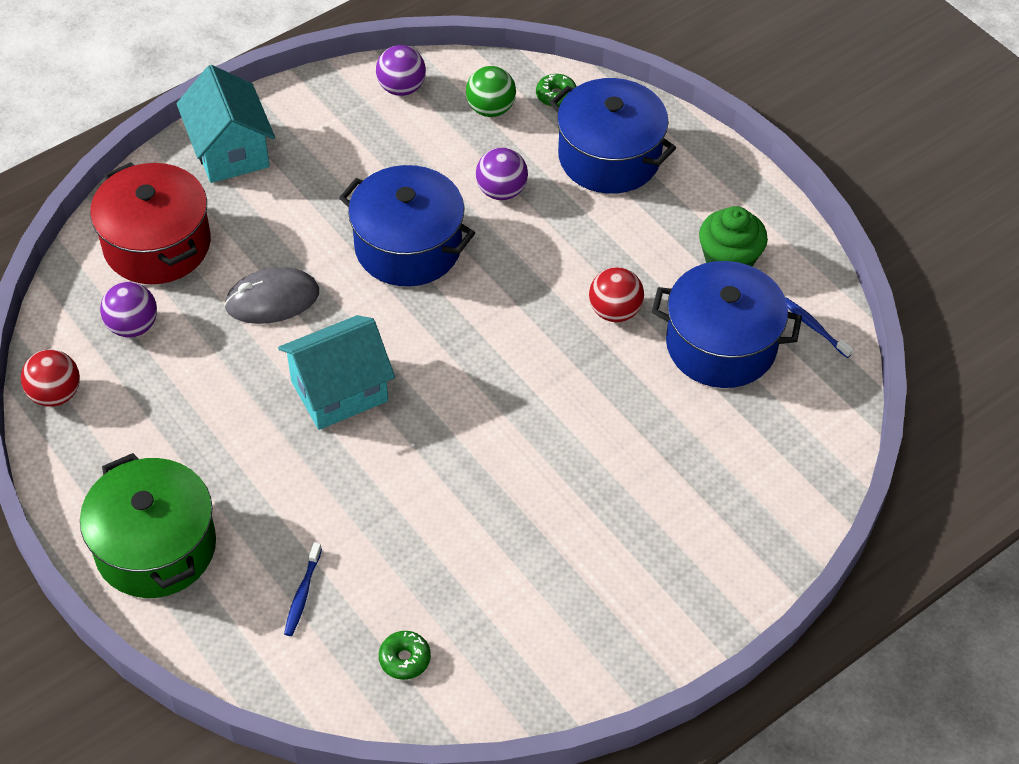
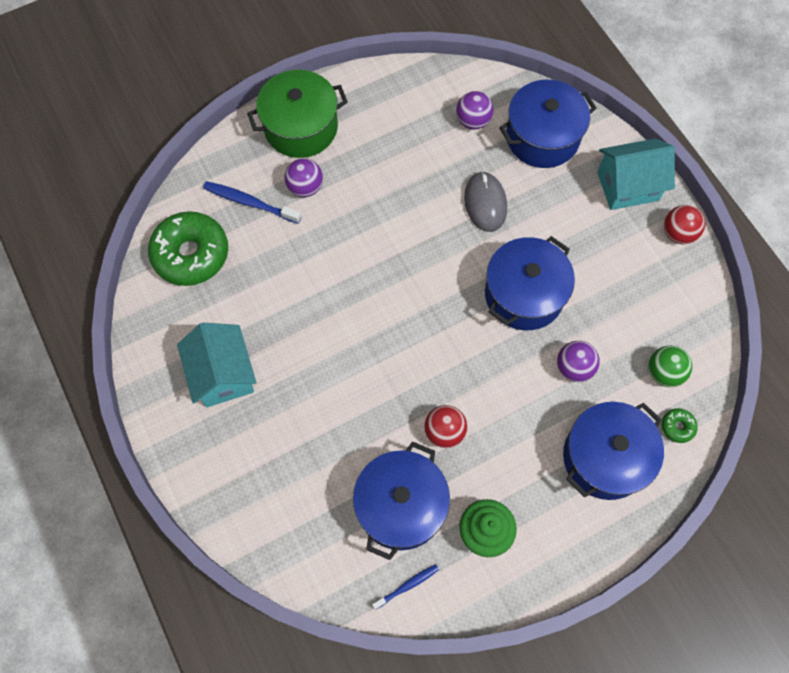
camera: 100 degrees right, 15 degrees up
red ball [21,349,80,407] -> red ball moved to [664,205,705,244]
red pot [90,162,211,284] -> blue pot [499,80,597,168]
turquoise house [278,315,395,430] -> turquoise house moved to [177,323,256,407]
blue toothbrush [284,543,322,636] -> blue toothbrush [203,181,301,224], size x1.66
purple ball [376,45,426,96] -> purple ball moved to [284,158,323,197]
green donut [379,631,431,680] -> green donut [148,211,228,286], size x2.41

